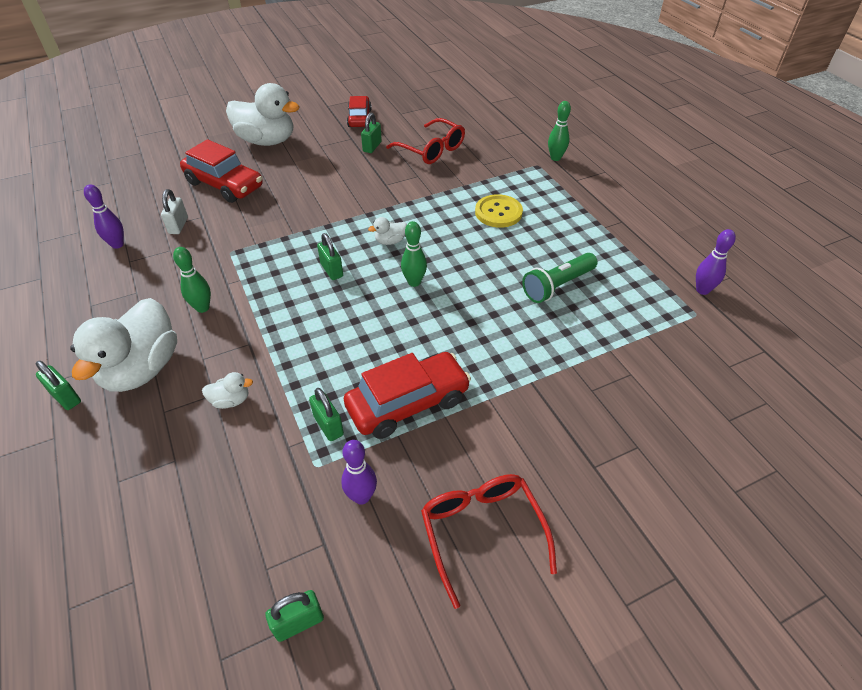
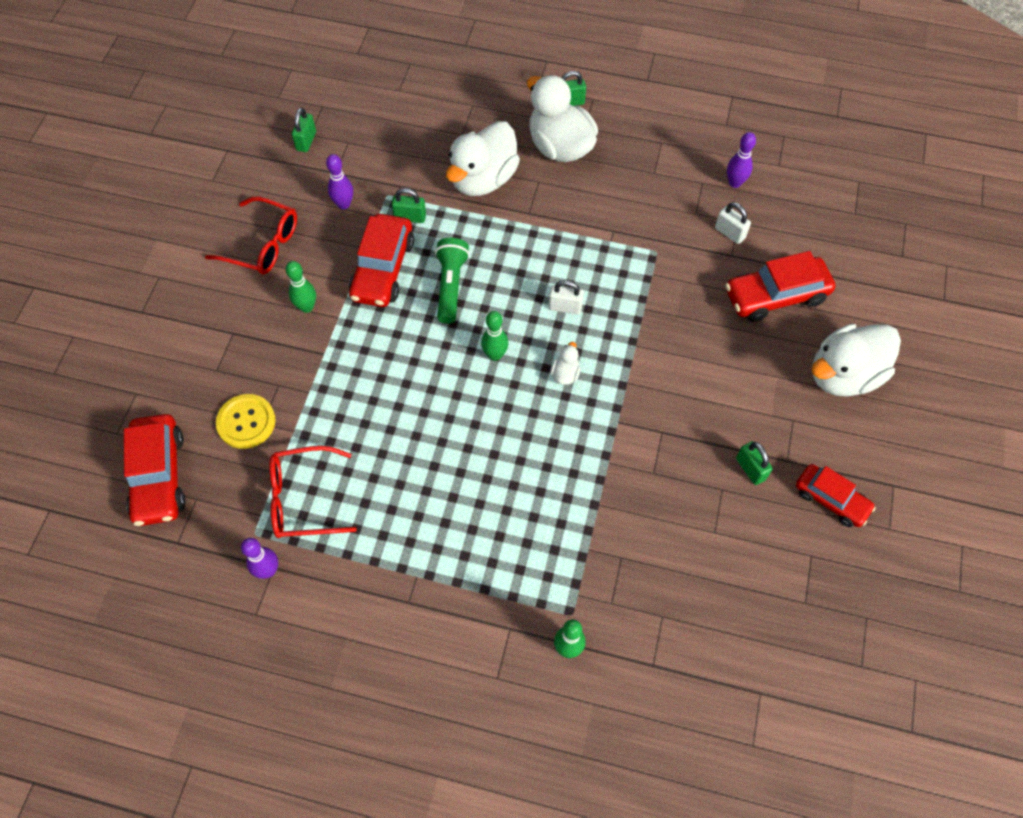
camera: 130 degrees right, 15 degrees up
green bowling pin [173,247,211,313] -> green bowling pin moved to [286,261,316,313]
white duck [202,372,253,409] -> white duck [446,121,520,196], size x2.39
green padlock [317,233,343,280] -> white padlock [549,280,584,314]
red glasses [386,118,465,164] -> red glasses moved to [269,446,357,538]
yellow button [475,194,523,228] -> yellow button moved to [216,394,275,449]
green flashlight [522,253,598,303] -> green flashlight moved to [435,238,470,324]
none -> red car [124,414,186,526]

